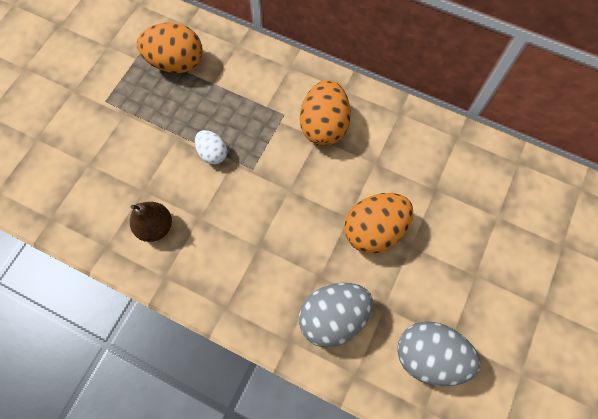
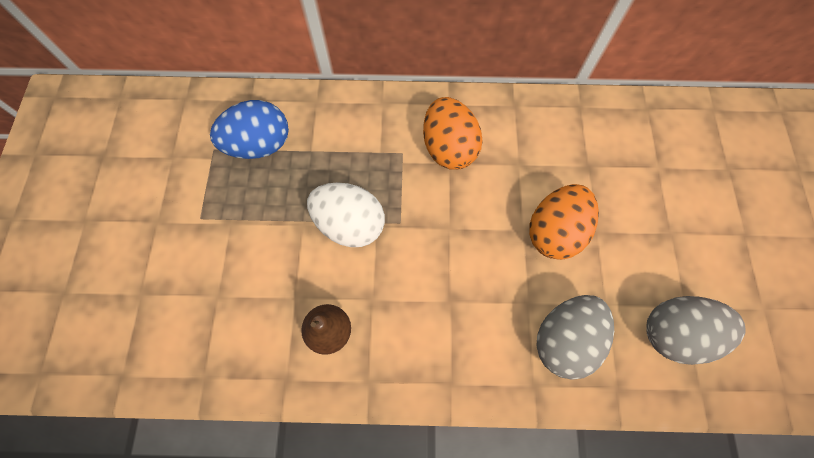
camera: 25 degrees left, 0 degrees up
orange egg [137,22,202,73] -> blue egg [210,100,289,159]
white egg [195,130,227,164] -> white egg [307,182,385,247], size x1.78

